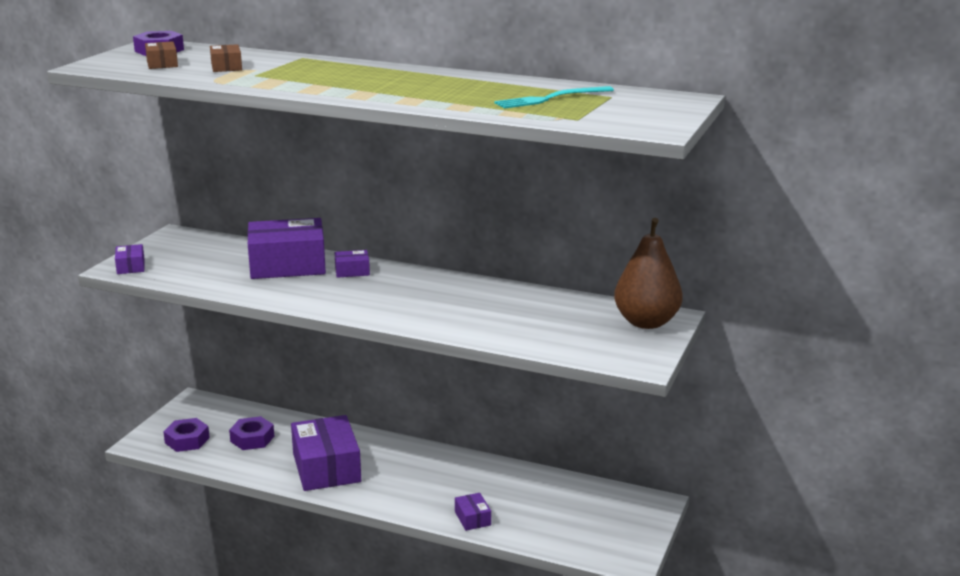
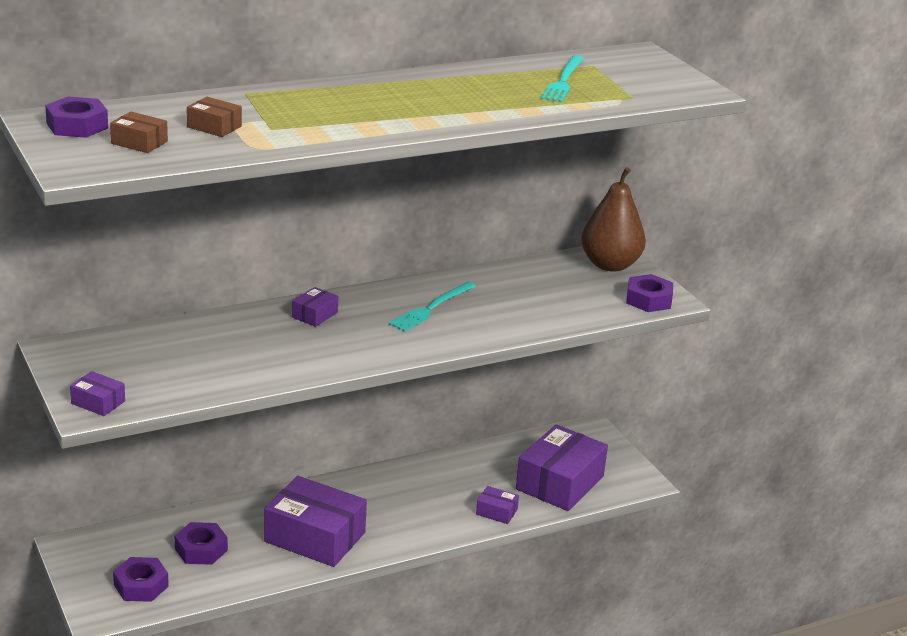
camera: 50 degrees left, 5 degrees up
purple box [248,218,326,279] -> purple box moved to [516,424,608,511]
none -> turquoise fork [389,282,476,332]
none -> purple nut [626,274,673,312]

